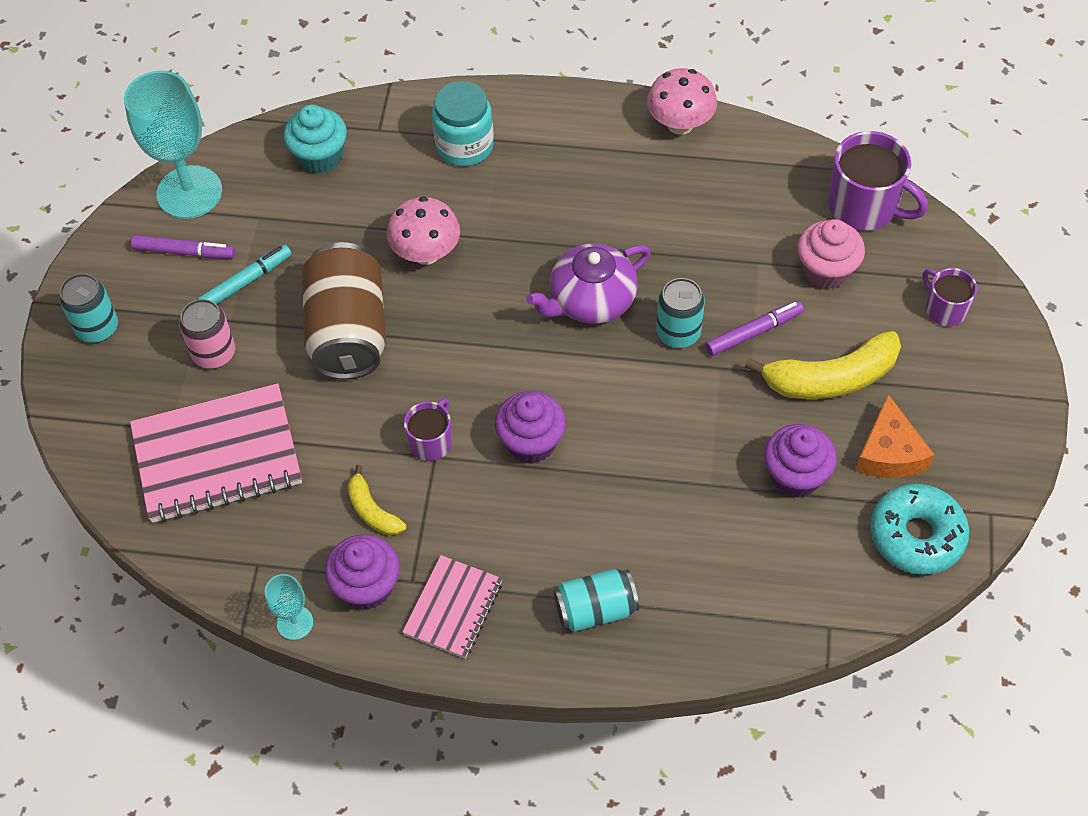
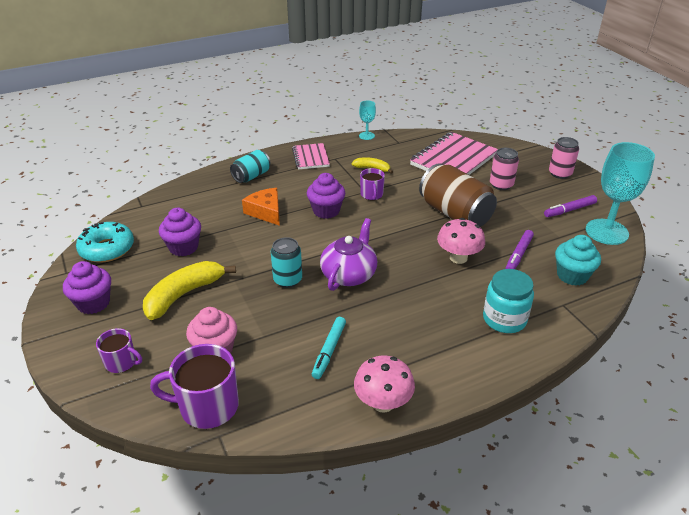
camera: 145 degrees right, 20 degrees down
turquoise can [59,273,118,343] -> pink can [549,137,579,179]
turquoise marker [198,245,291,304] -> turquoise marker moved to [312,317,346,379]
purple cupcake [325,534,400,610] -> purple cupcake moved to [63,261,111,314]
purple marker [705,301,804,356] -> purple marker moved to [505,230,534,269]
orange cheese [855,394,934,478] -> orange cheese moved to [242,188,280,226]

